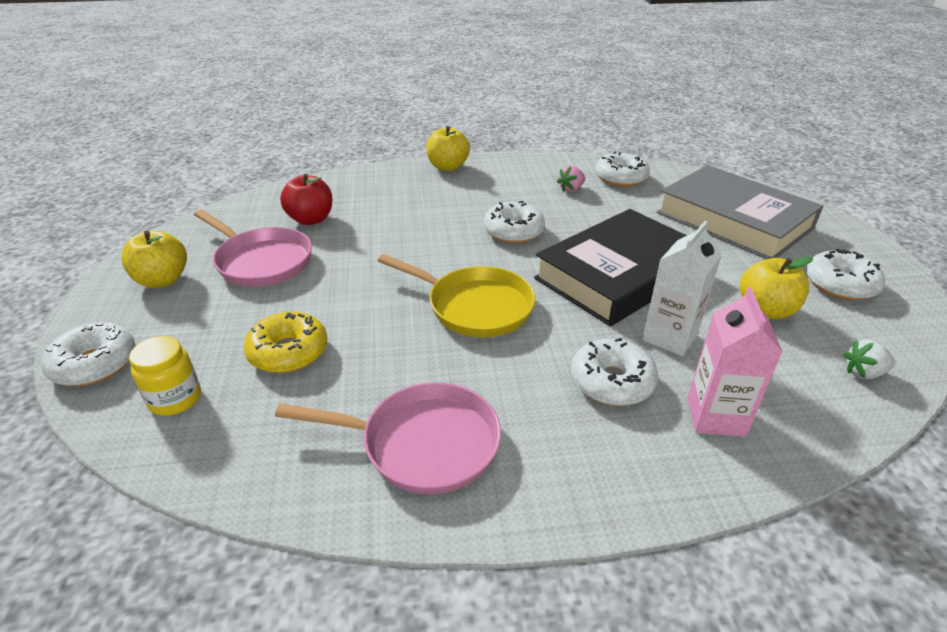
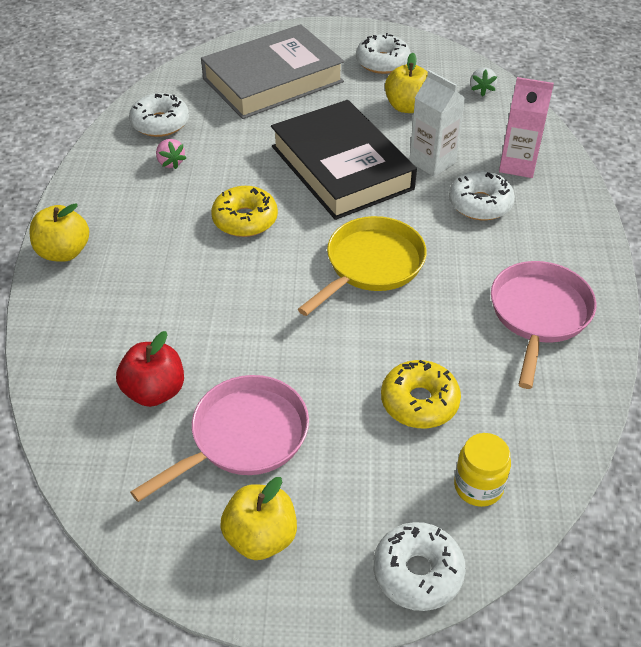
camera: 80 degrees left, 10 degrees up
white donut [483,201,545,243] -> yellow donut [211,186,278,237]

